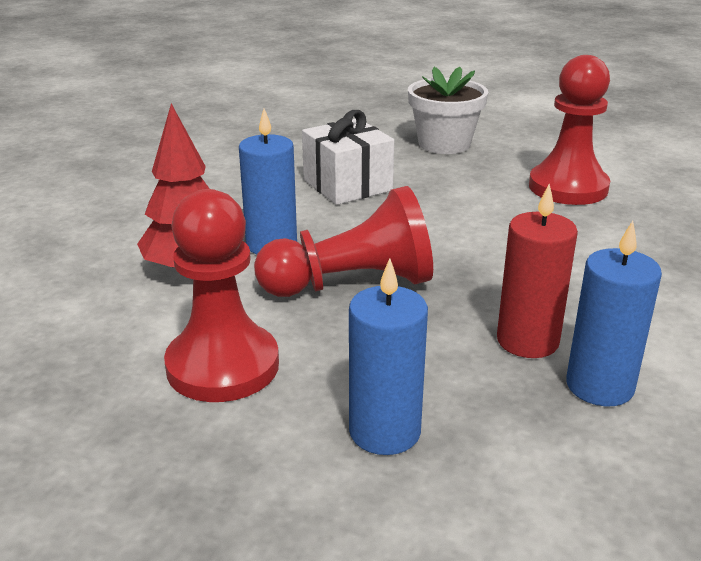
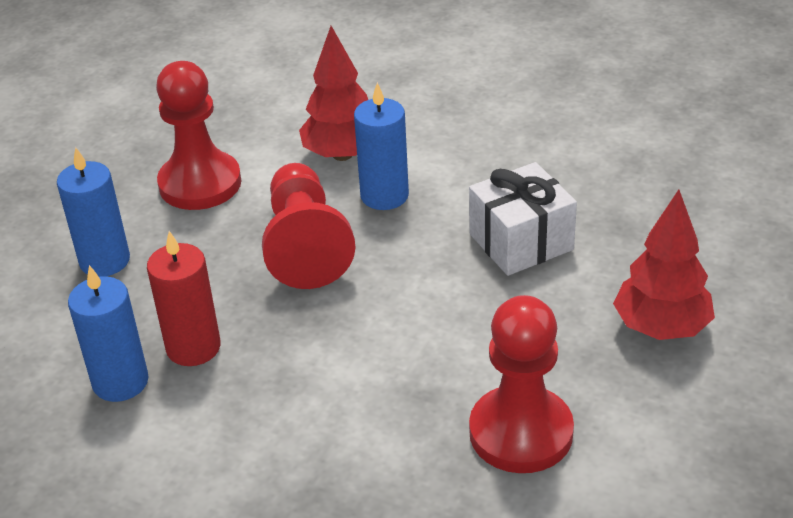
camera: 95 degrees right, 10 degrees up
white flower pot [408,67,488,154] -> red tree [613,190,715,340]

